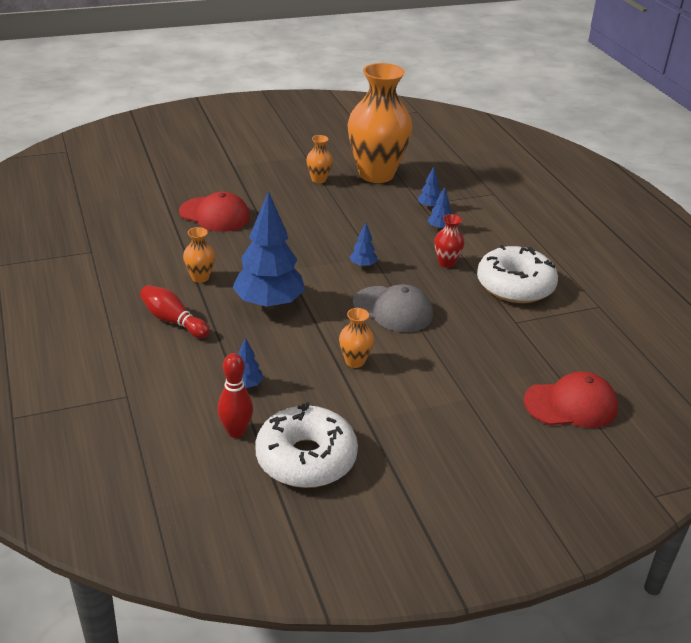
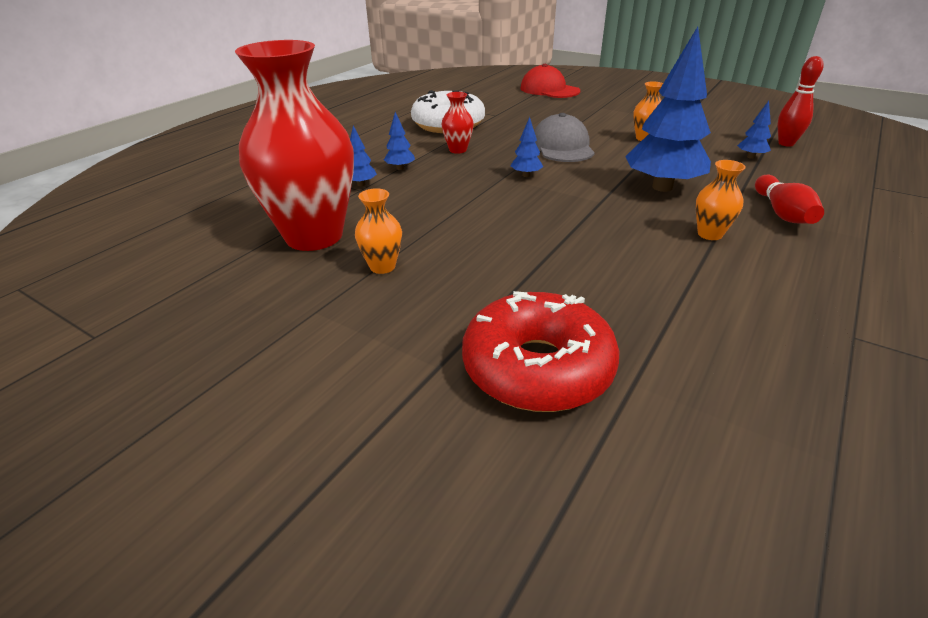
camera: 125 degrees left, 0 degrees up
red cap [179,192,250,232] -> none
white donut [255,402,358,488] -> none
orange vase [347,63,412,183] -> red vase [235,40,354,251]
none -> red donut [462,291,620,412]

